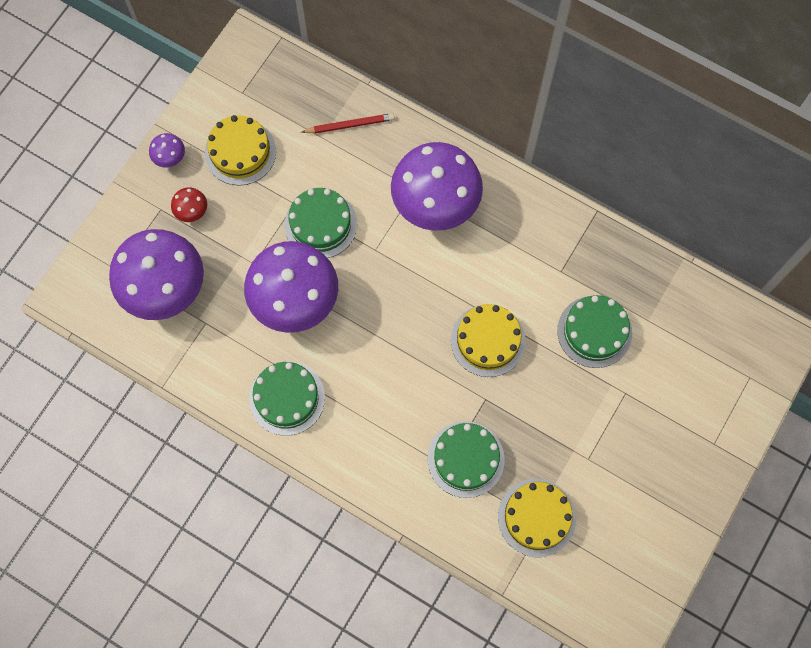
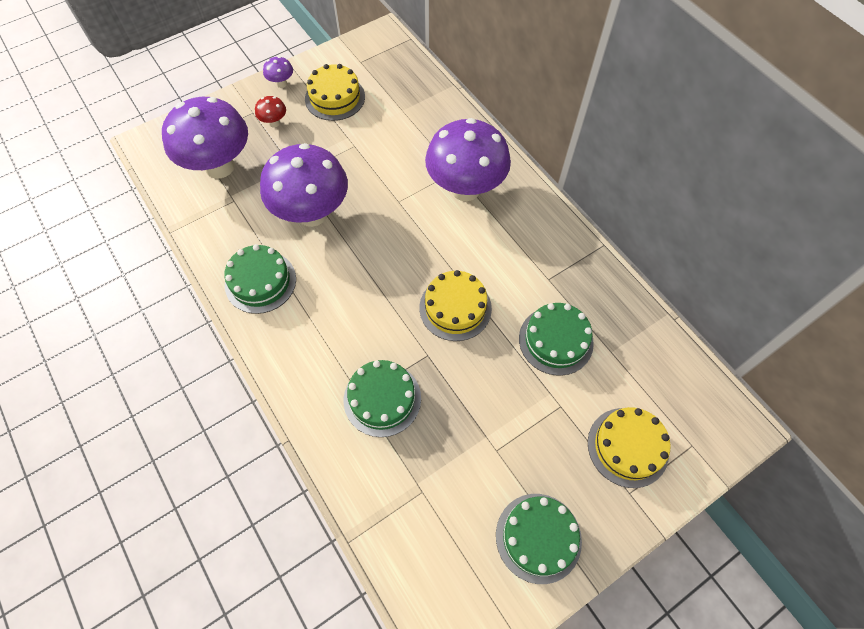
camera: 25 degrees right, 10 degrees down
green cake [285,188,357,258] -> green cake moved to [496,494,582,584]
red pencil [302,113,395,134] -> none
yellow cake [498,479,576,557] -> yellow cake moved to [588,407,671,488]

